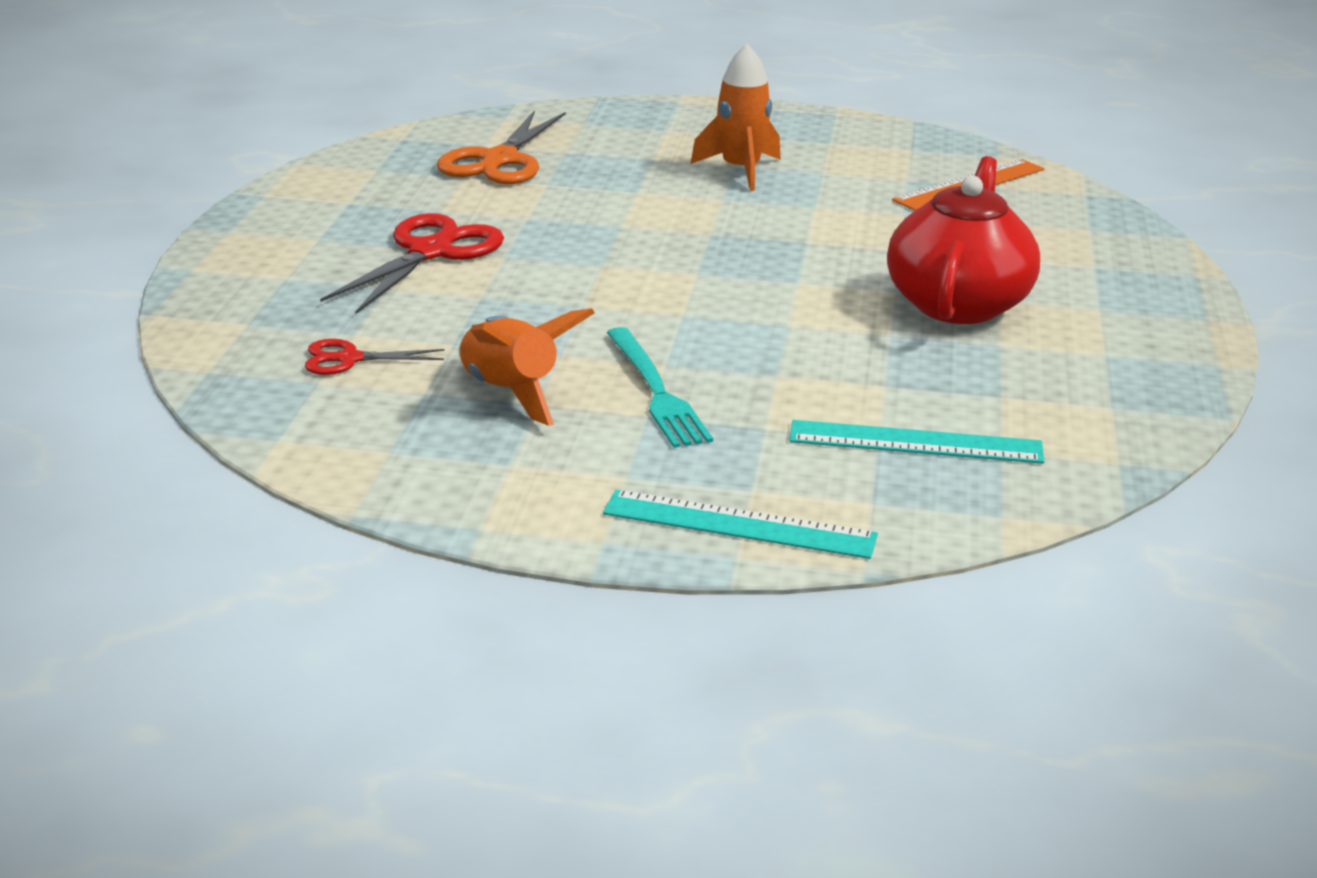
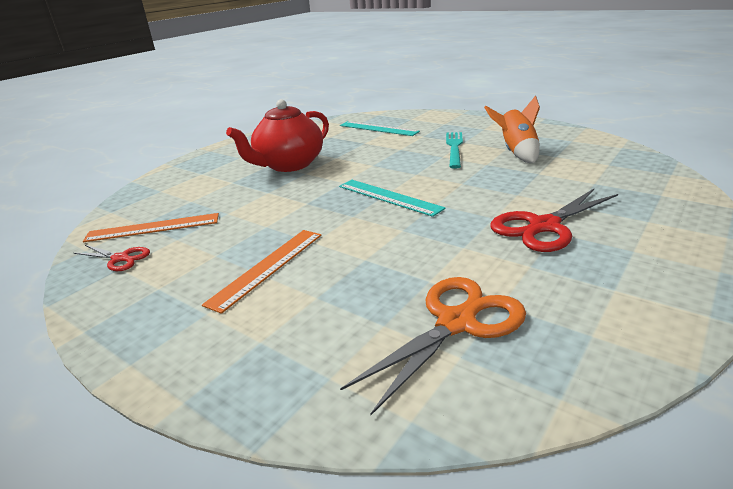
camera: 150 degrees left, 0 degrees up
red scissors [305,339,445,375] -> red scissors moved to [74,245,150,271]
turquoise ruler [603,490,878,559] -> turquoise ruler moved to [339,180,446,217]
orange rocket [691,44,781,191] -> orange ruler [202,230,322,314]

